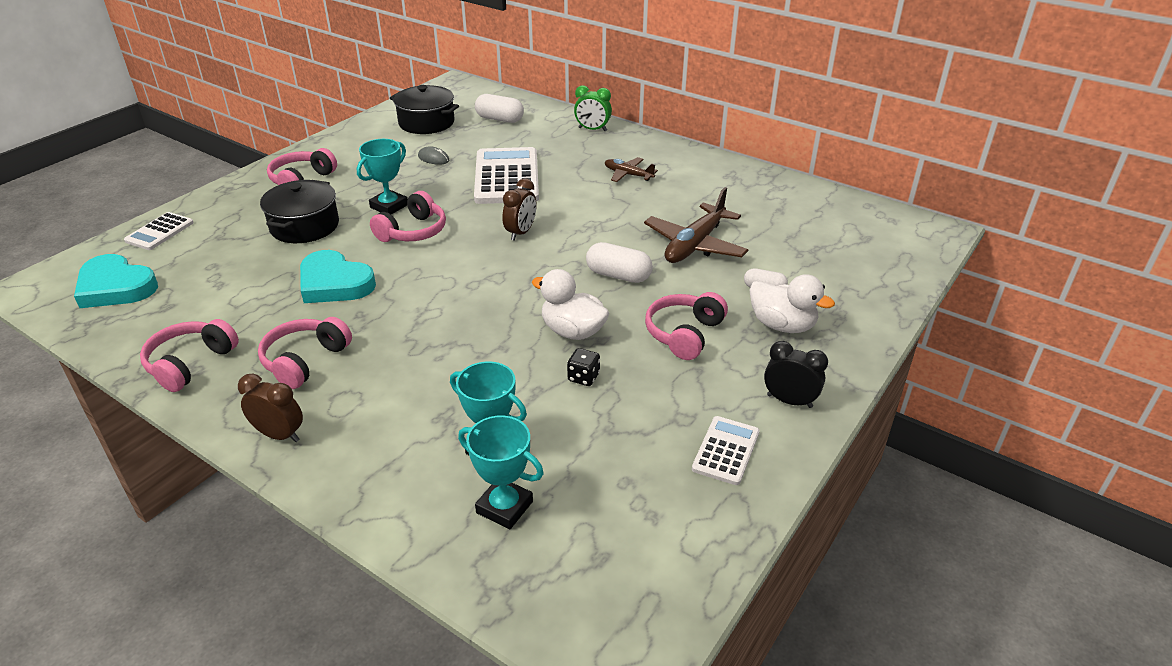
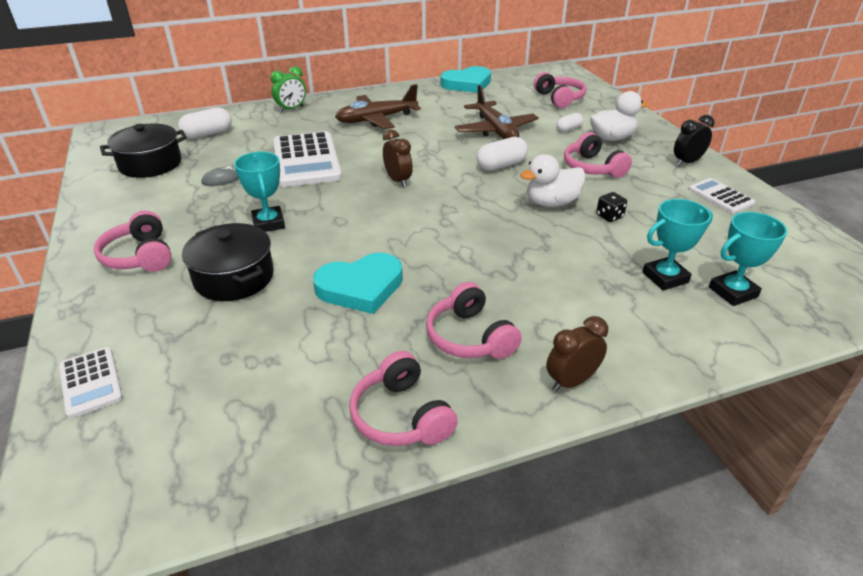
camera: 55 degrees left, 0 degrees up
turquoise heart [74,254,158,308] -> turquoise heart moved to [440,66,491,93]
pink headphones [370,191,446,242] -> pink headphones moved to [534,72,586,108]
white calculator [474,147,539,204] -> white calculator turned 135 degrees counterclockwise [273,131,342,187]
brown plane [605,157,658,182] -> brown plane [335,84,421,129], size x1.77

